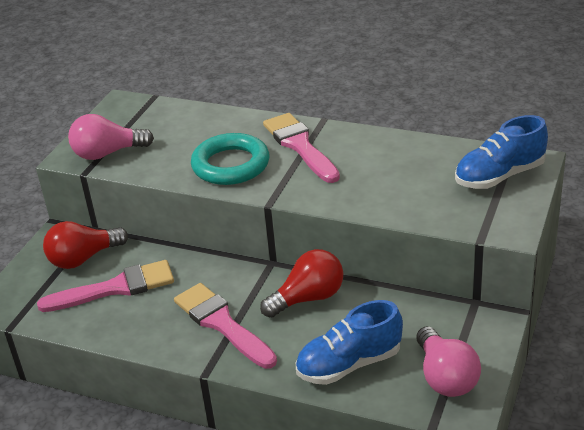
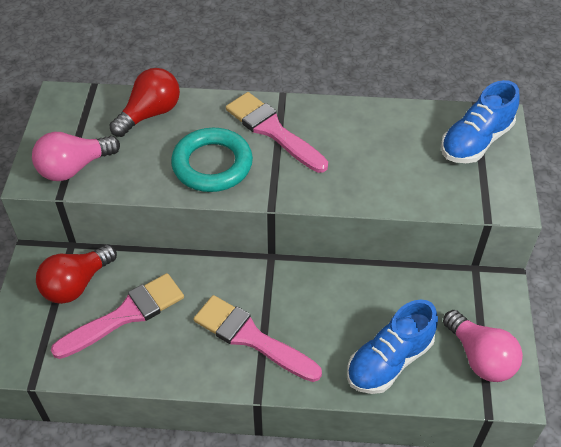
camera: 20 degrees left, 15 degrees up
red light bulb [260,249,343,318] -> red light bulb moved to [109,68,180,137]

